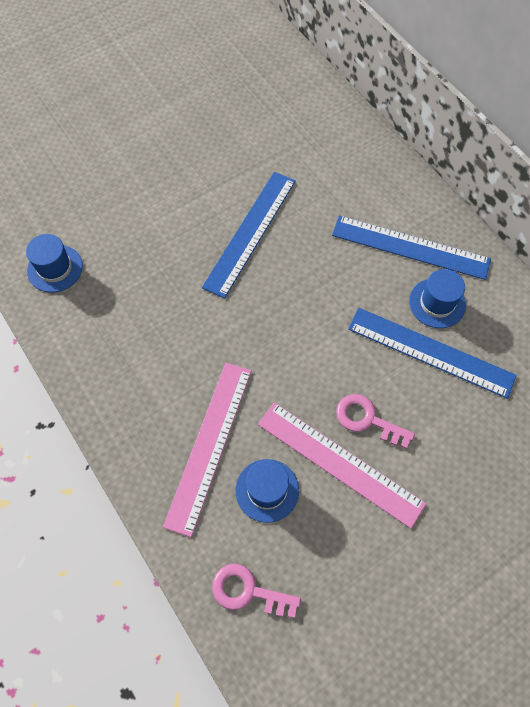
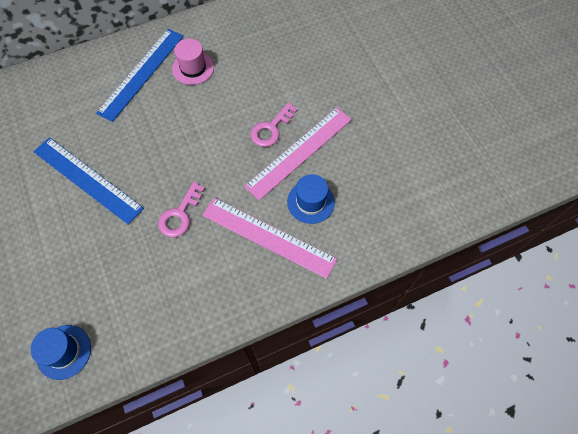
camera: 80 degrees left, 0 degrees up
pink key [212,563,301,618] -> pink key moved to [158,182,205,237]
blue ruler [348,308,517,399] -> none
blue hat [409,269,466,328] -> pink hat [172,39,214,85]

